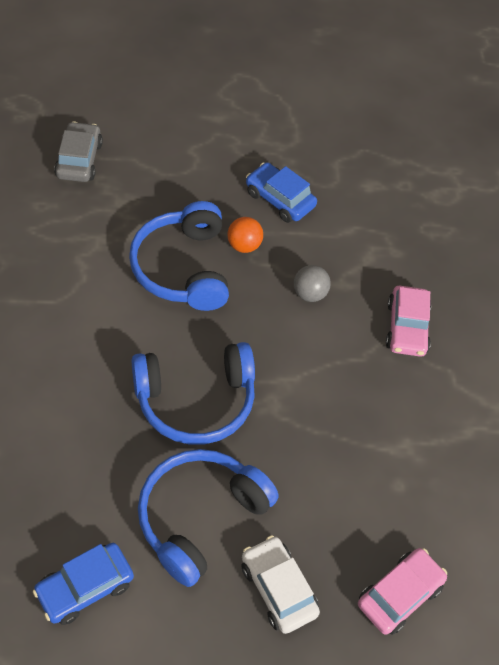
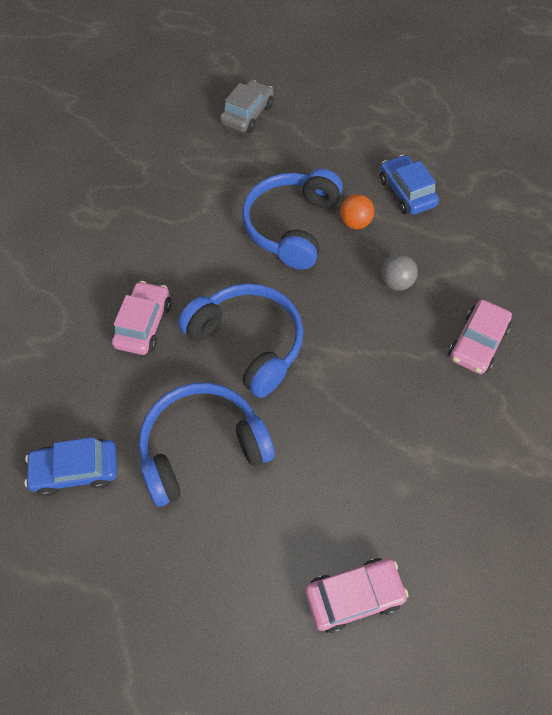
camera: 30 degrees right, 5 degrees up
blue headphones [131,342,255,445] -> blue headphones turned 150 degrees counterclockwise [178,283,303,398]
white car [241,535,320,634] -> none
none -> pink car [112,281,171,355]

